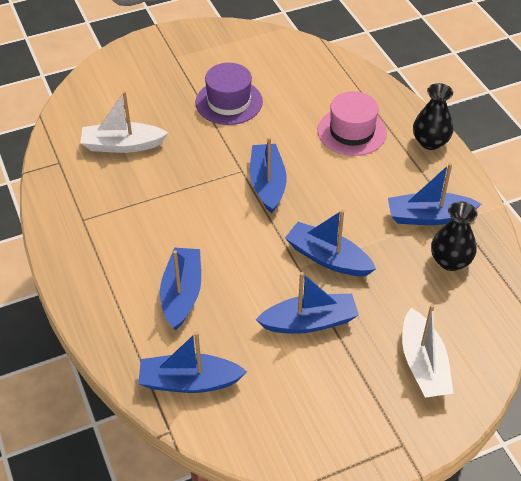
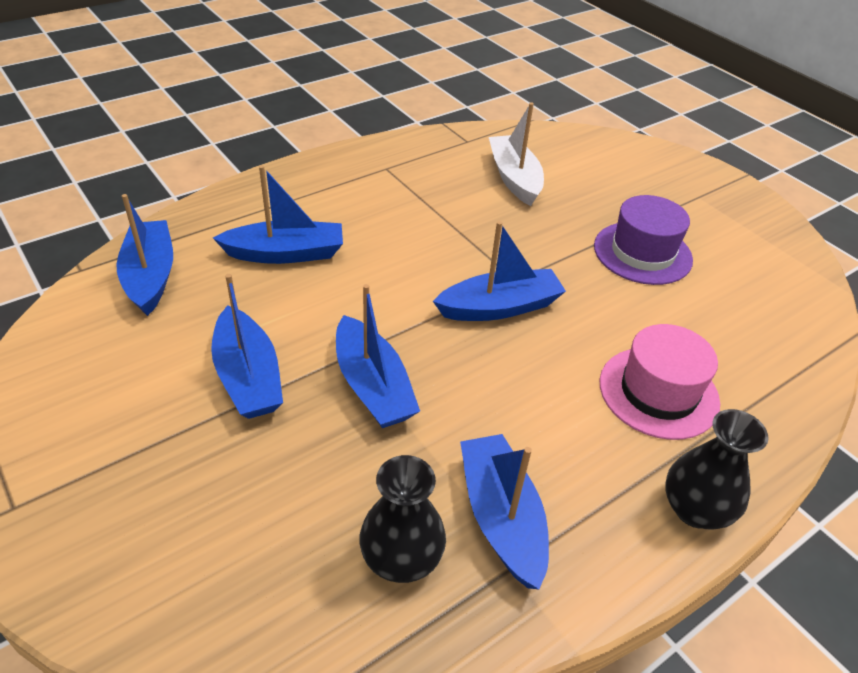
camera: 75 degrees right, 5 degrees down
blue boat [285,210,376,276] -> blue boat turned 135 degrees clockwise [336,284,420,428]
white boat [402,304,454,398] -> none

